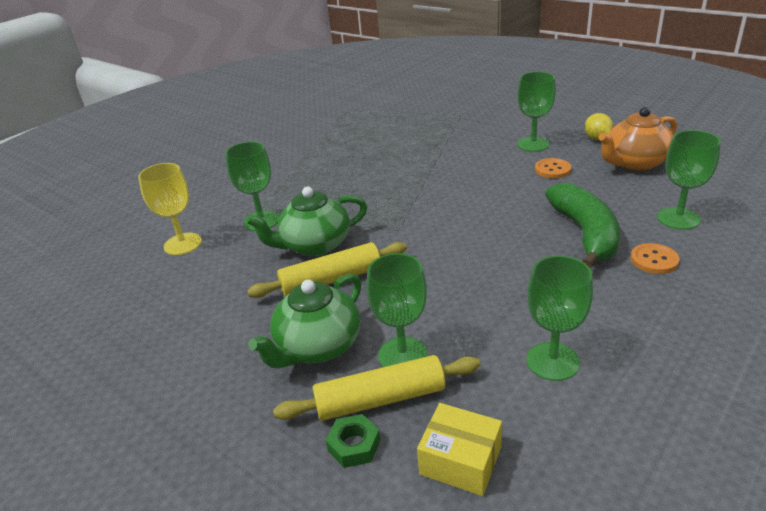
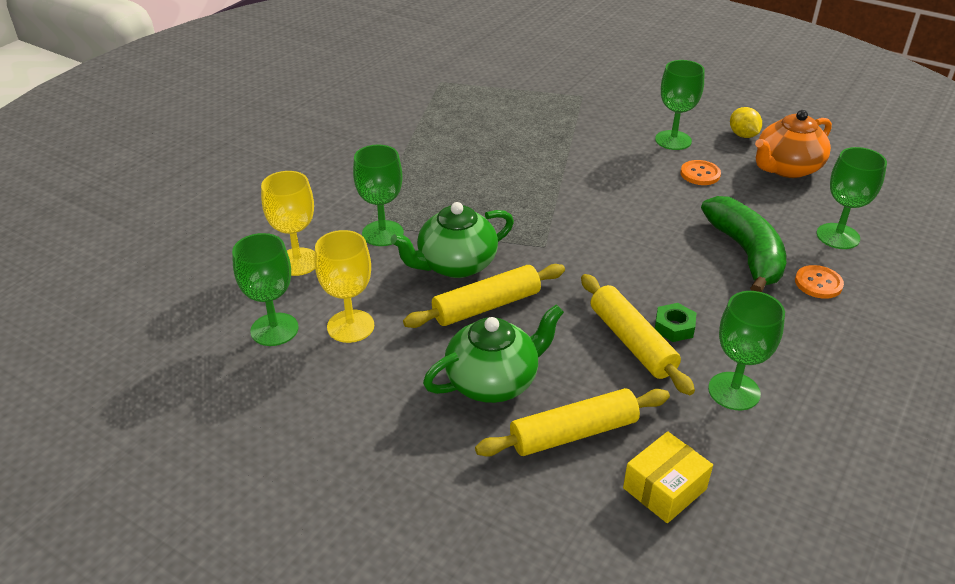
camera: 10 degrees left, 5 degrees up
green teapot [248,274,361,368] -> green teapot turned 150 degrees counterclockwise [423,304,564,403]
green nut [326,414,381,468] -> green nut moved to [655,303,696,342]
green goblet [366,253,428,367] -> green goblet moved to [232,233,299,346]
yellow box [417,403,502,496] -> yellow box turned 60 degrees counterclockwise [623,431,713,523]
none -> yellow goblet [315,230,374,343]
none -> yellow rolling pin [581,274,695,395]

